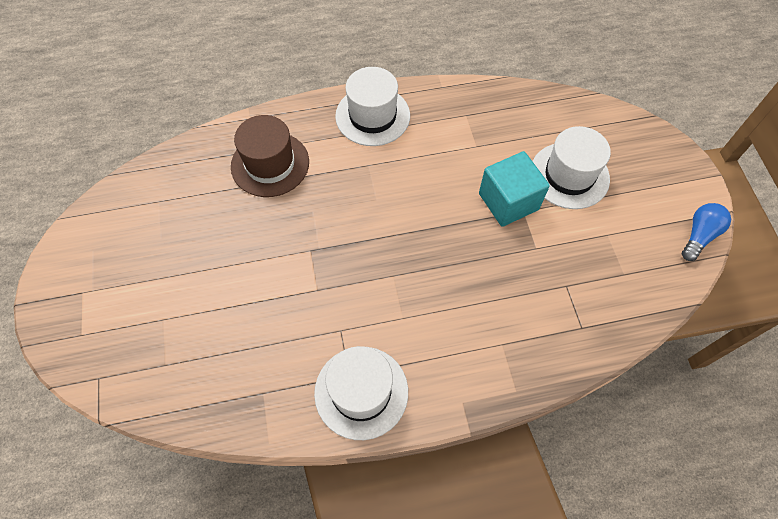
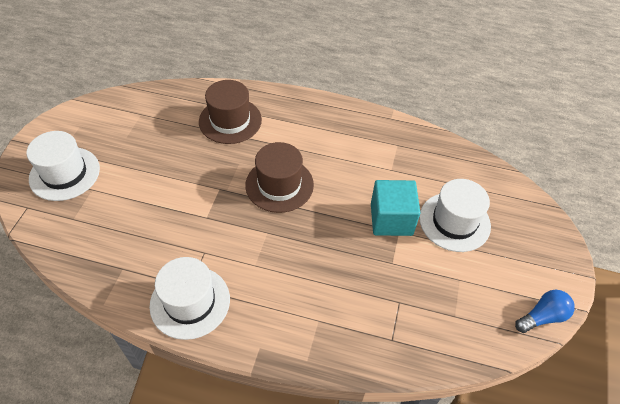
camera: 25 degrees right, 10 degrees down
white hat [335,67,410,146] -> white hat moved to [27,131,100,201]
none -> brown hat [245,142,314,213]

